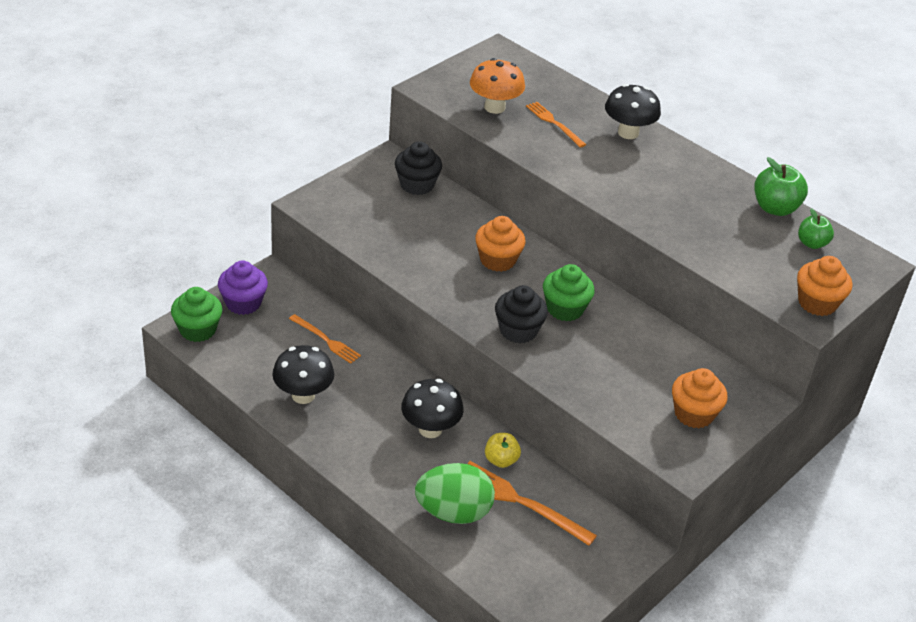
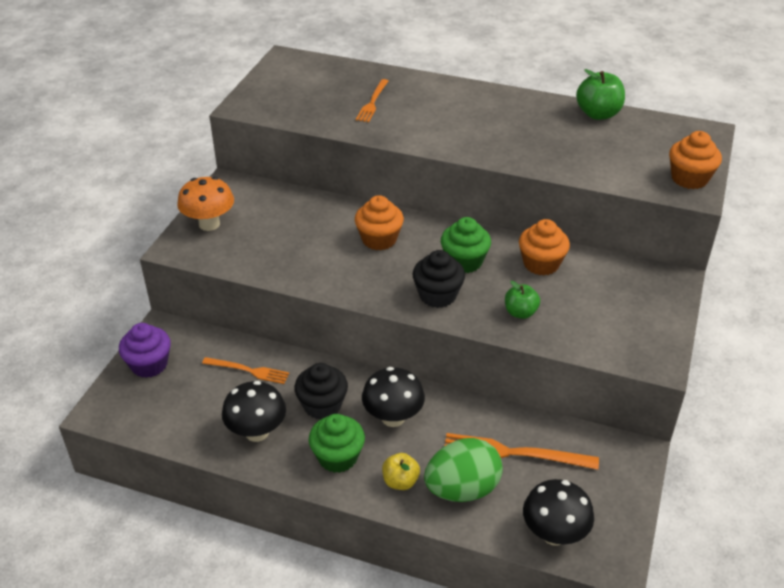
camera: 20 degrees left, 0 degrees up
green cupcake [171,287,222,342] -> green cupcake moved to [309,414,365,473]
black cupcake [395,141,442,195] -> black cupcake moved to [294,363,348,420]
orange mushroom [470,58,525,114] -> orange mushroom moved to [177,177,234,231]
yellow apple [485,433,521,468] -> yellow apple moved to [382,453,420,490]
orange fork [526,102,586,148] -> orange fork turned 105 degrees counterclockwise [356,79,388,122]
black mushroom [605,84,661,139] -> black mushroom moved to [523,479,594,546]
orange cupcake [672,368,727,428] -> orange cupcake moved to [519,219,570,275]
green apple [798,208,834,249] -> green apple moved to [505,281,540,319]

